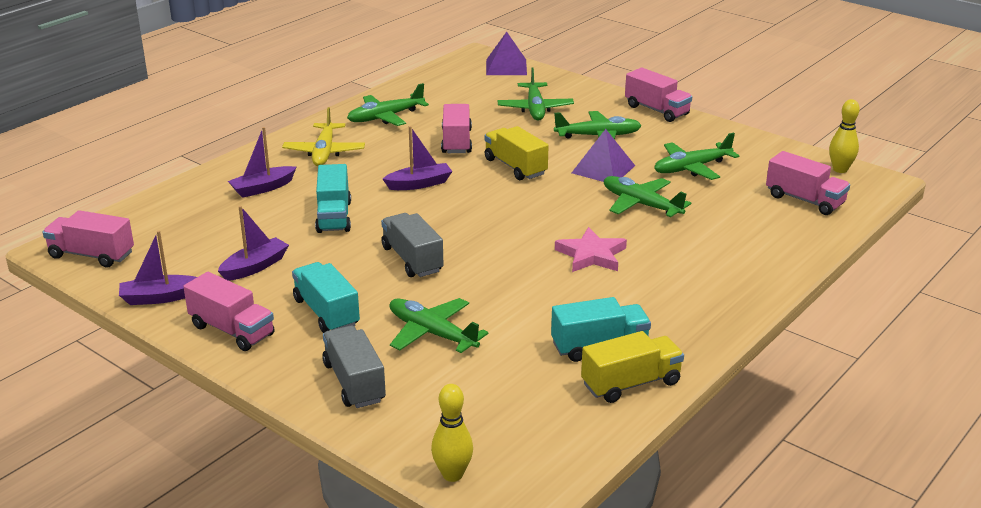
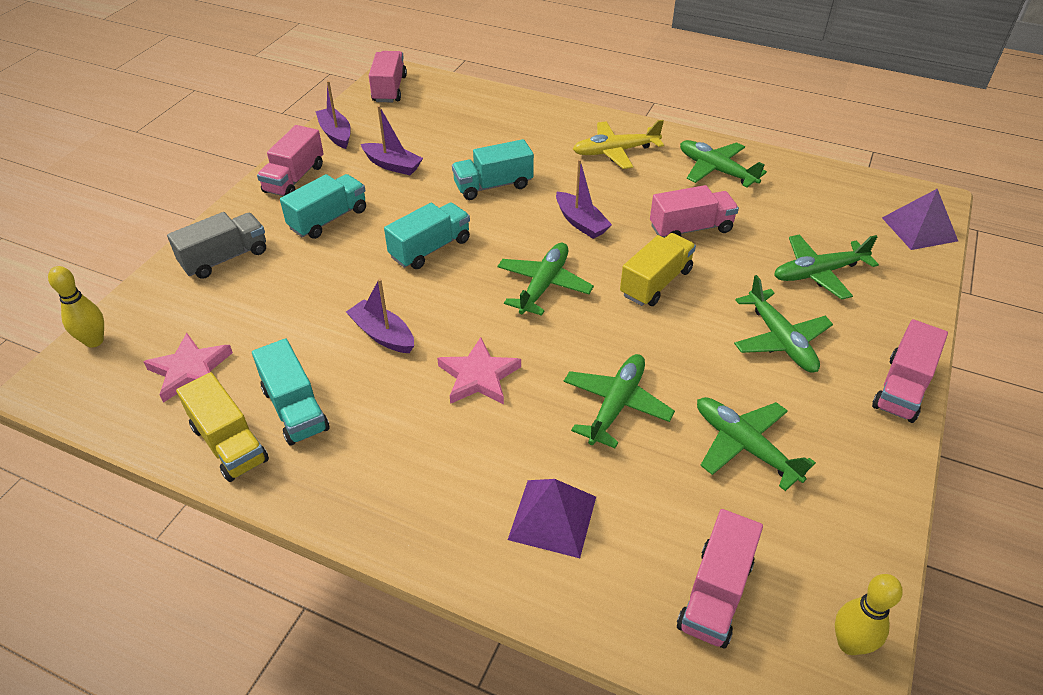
camera: 75 degrees right, 15 degrees up
purple boat [228,127,296,198] -> purple boat moved to [346,279,414,353]
grey truck [381,213,443,277] -> turquoise truck [384,202,470,269]
green plane [390,298,489,353] -> green plane moved to [497,243,594,316]
purple pyramid [572,129,635,182] -> purple pyramid moved to [508,479,596,558]
none -> pink star [143,333,233,403]

